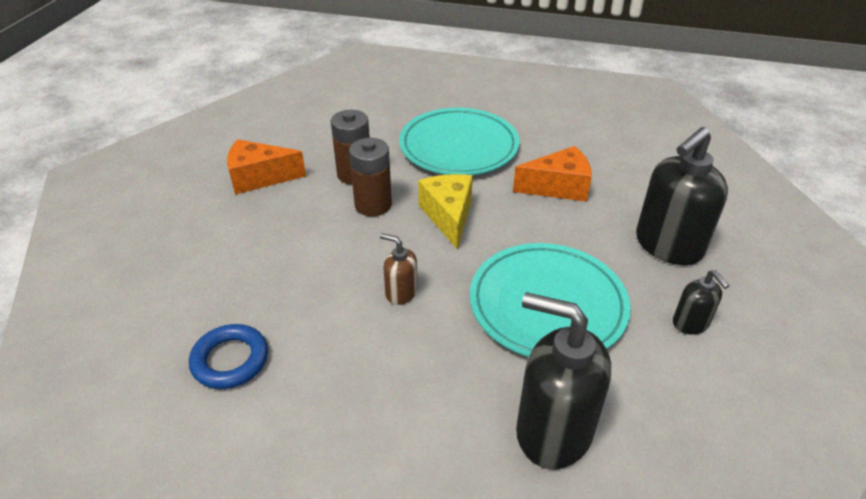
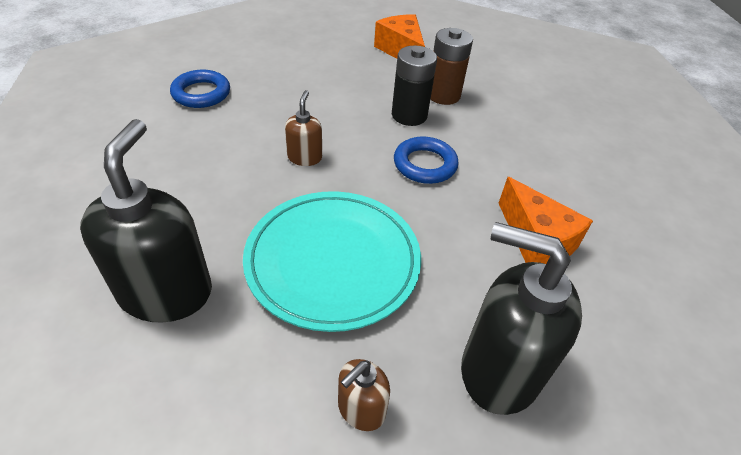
camera: 65 degrees right, 5 degrees up
brown battery [349,138,392,216] -> black battery [392,46,437,126]
turquoise plate [399,108,520,175] -> none
yellow cheese [418,174,473,250] -> blue ring [394,136,459,184]
black soap dispenser [673,270,730,335] -> brown soap dispenser [338,359,390,431]

